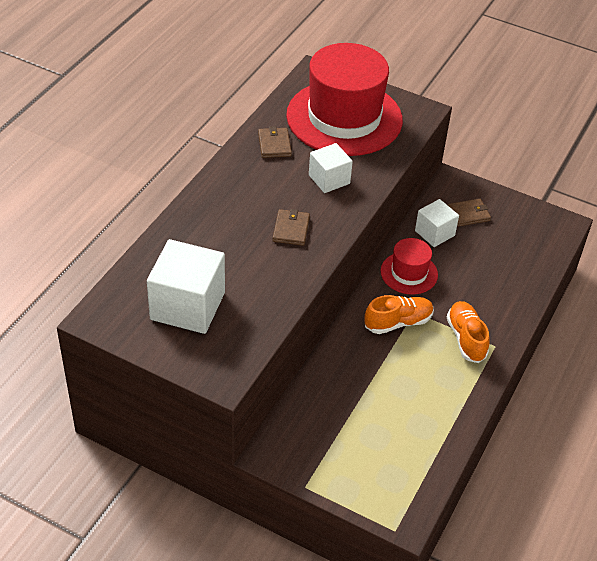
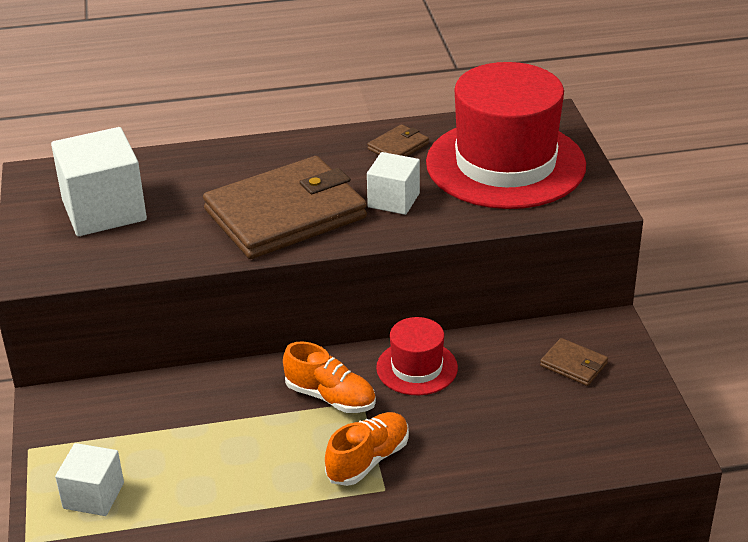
camera: 55 degrees right, 10 degrees down
brown wallet [273,209,310,246] -> brown wallet [203,156,367,259], size x2.47
white cube [415,199,459,247] -> white cube moved to [55,443,124,516]

